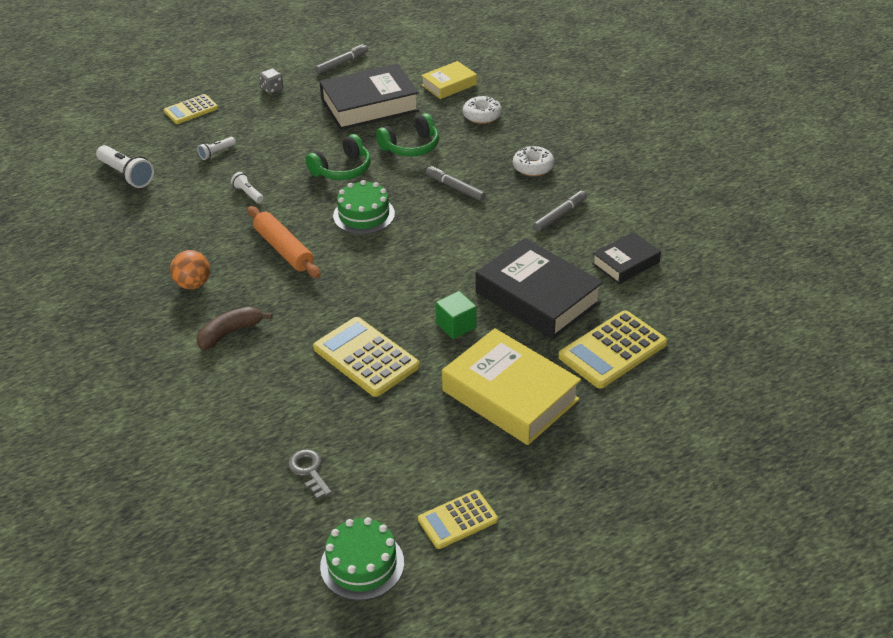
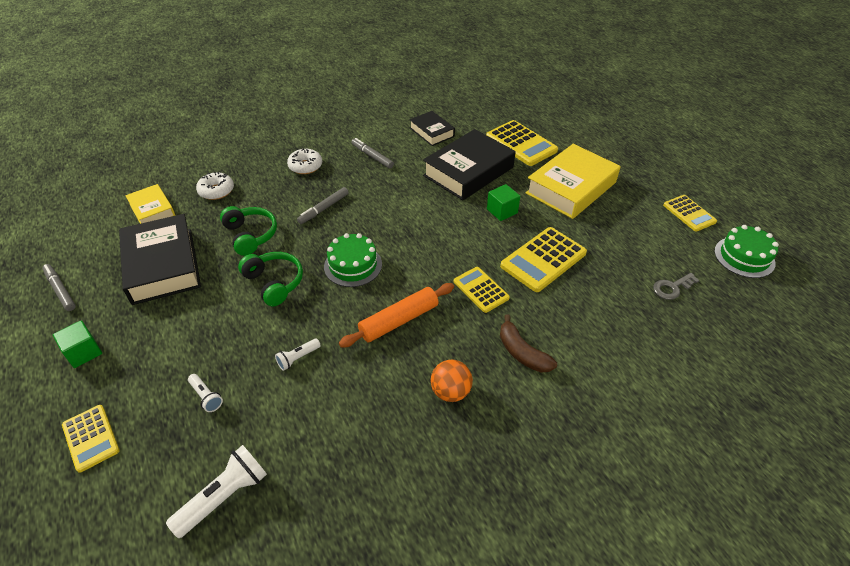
camera: 90 degrees left, 5 degrees up
grey dice [259,68,283,94] -> green cube [53,320,102,368]
none -> yellow calculator [454,267,510,313]

